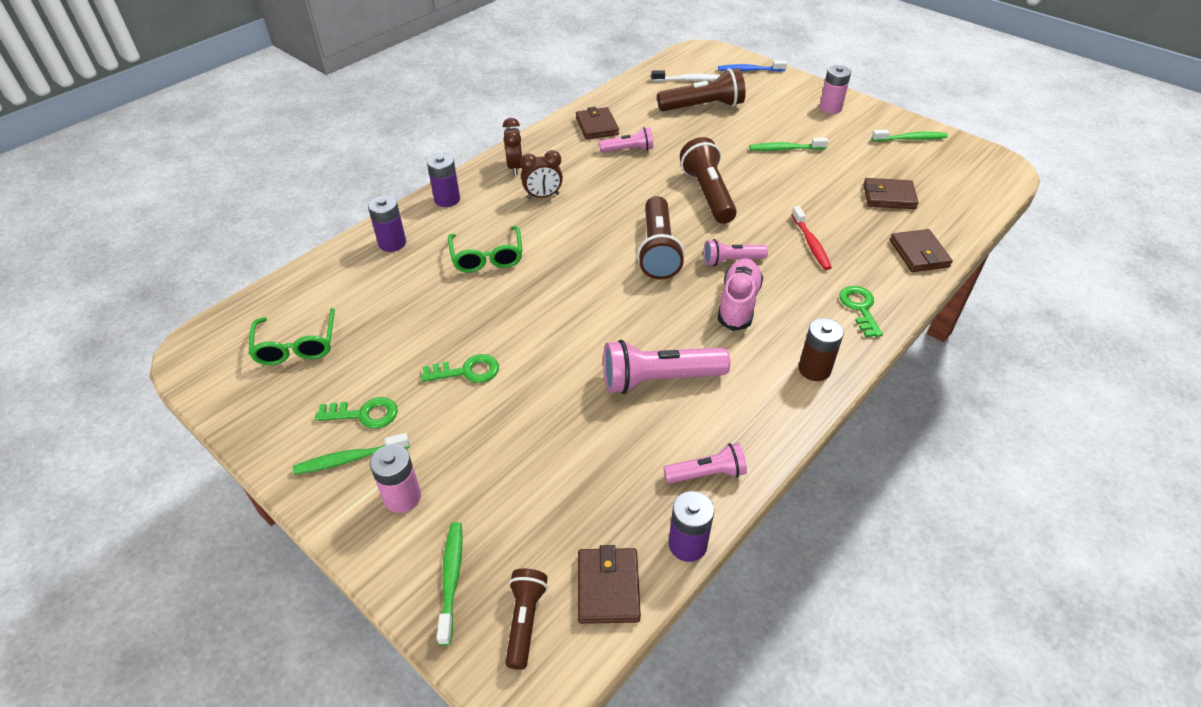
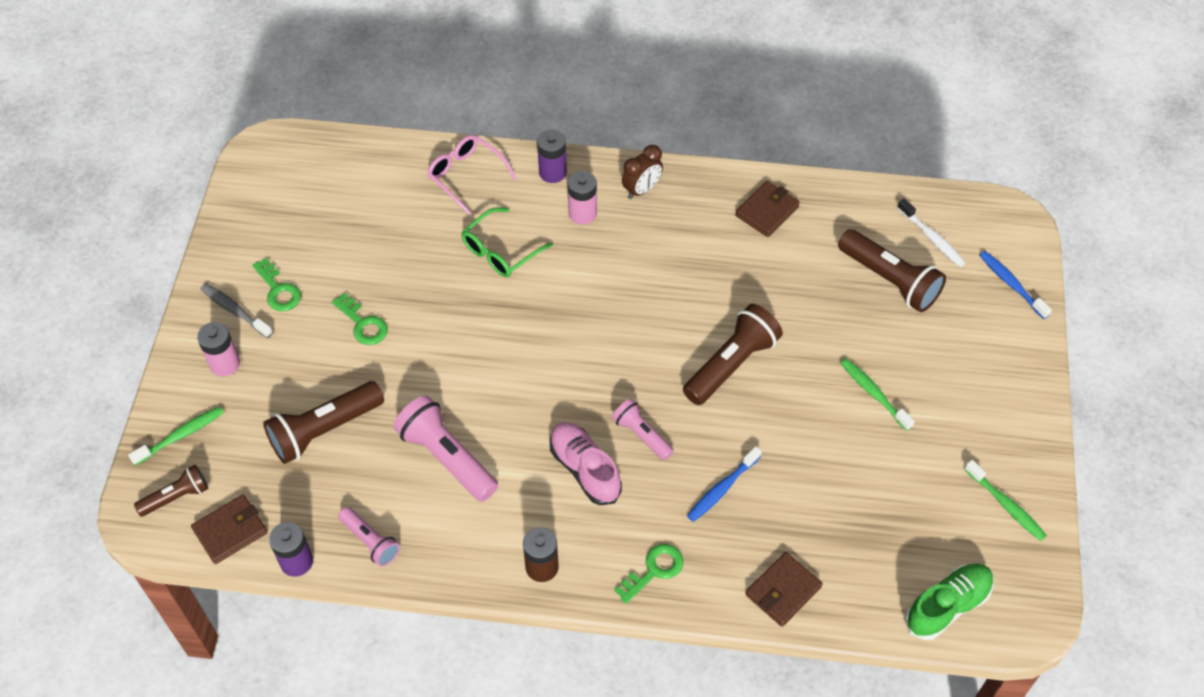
camera: 55 degrees right, 10 degrees up
green glasses [249,308,335,365] -> none
green toothbrush [293,433,410,475] -> grey toothbrush [200,283,273,338]
purple battery [368,195,406,252] -> pink glasses [427,135,517,215]
brown clock [520,150,563,199] -> none
pink flashlight [599,127,653,153] -> none
brown flashlight [637,196,685,280] -> brown flashlight moved to [263,381,384,464]
pink shoe [718,258,763,331] -> pink shoe turned 105 degrees counterclockwise [550,422,622,505]
red toothbrush [791,206,832,270] -> blue toothbrush [687,446,762,522]
pink battery [819,65,851,114] -> pink battery moved to [568,171,597,225]
brown wallet [863,178,919,209] -> none
none -> green shoe [905,563,994,640]

